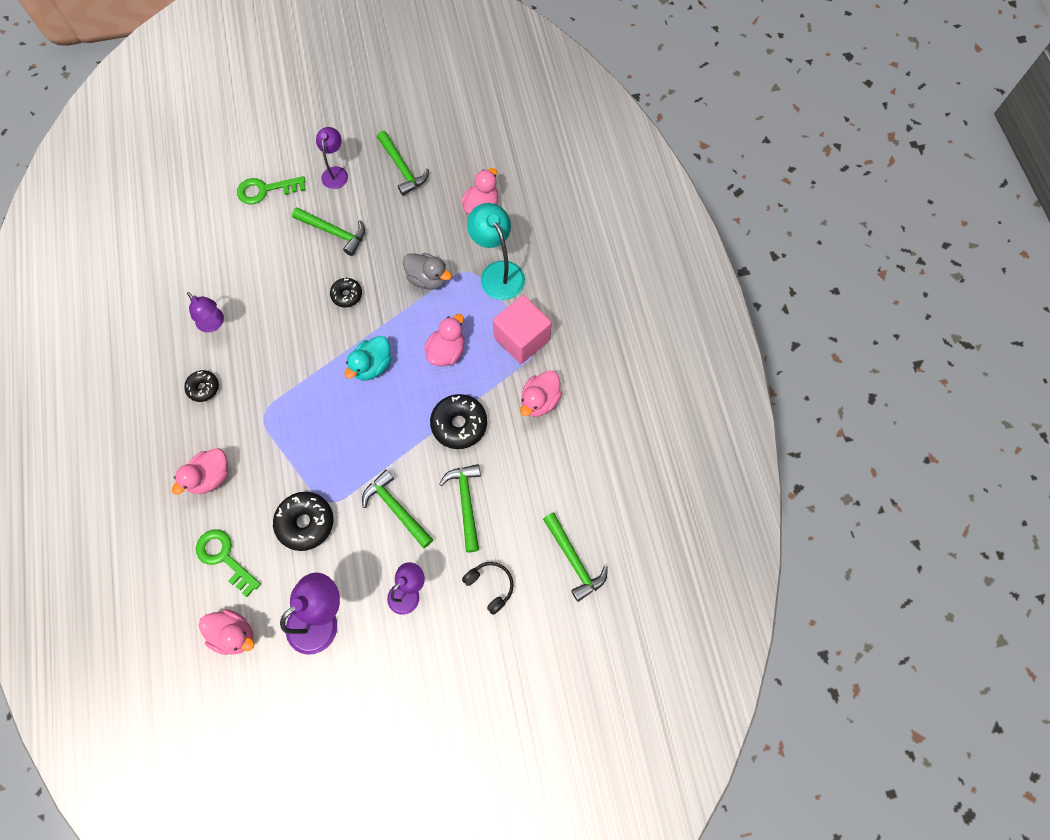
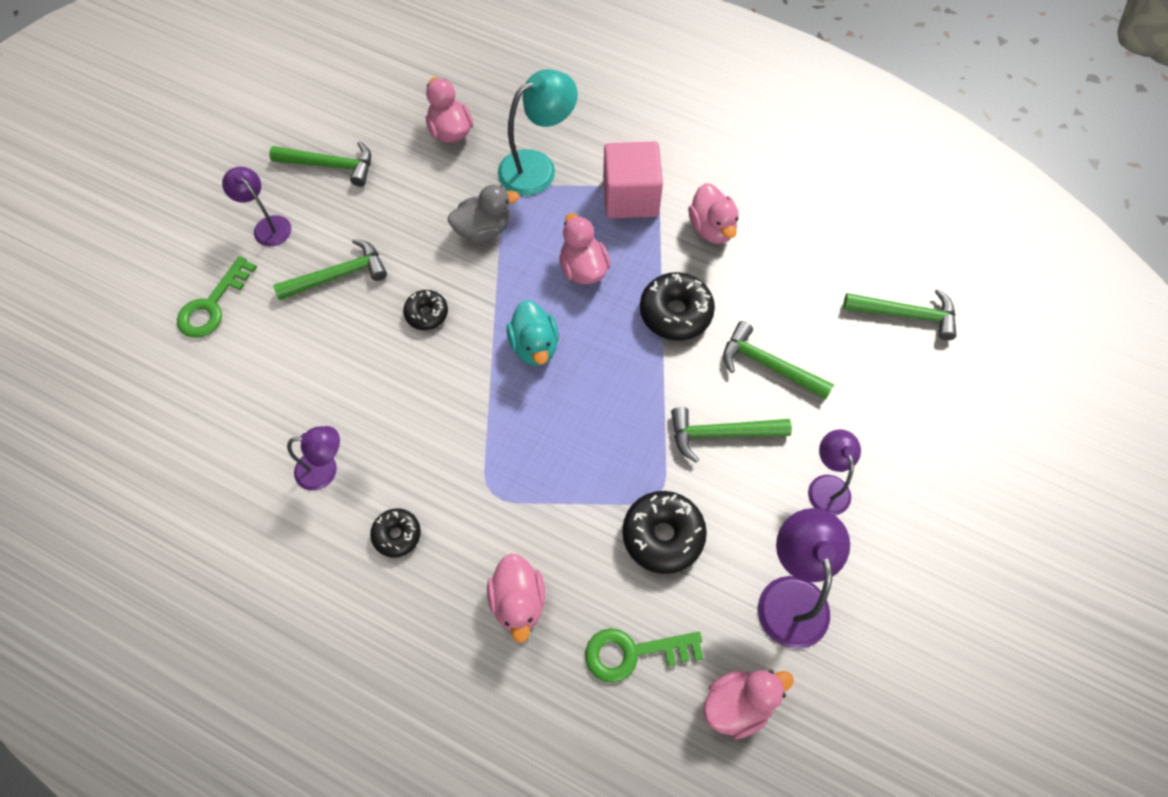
camera: 50 degrees left, 5 degrees down
black headphones [462,562,513,615] -> none
turquoise lamp [467,203,525,300] -> turquoise lamp turned 135 degrees clockwise [498,69,578,196]

